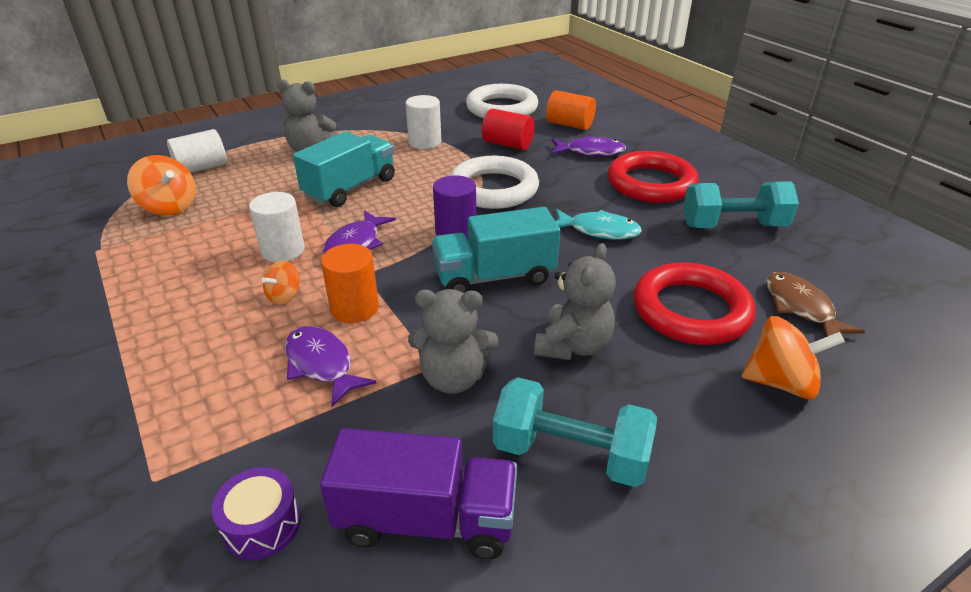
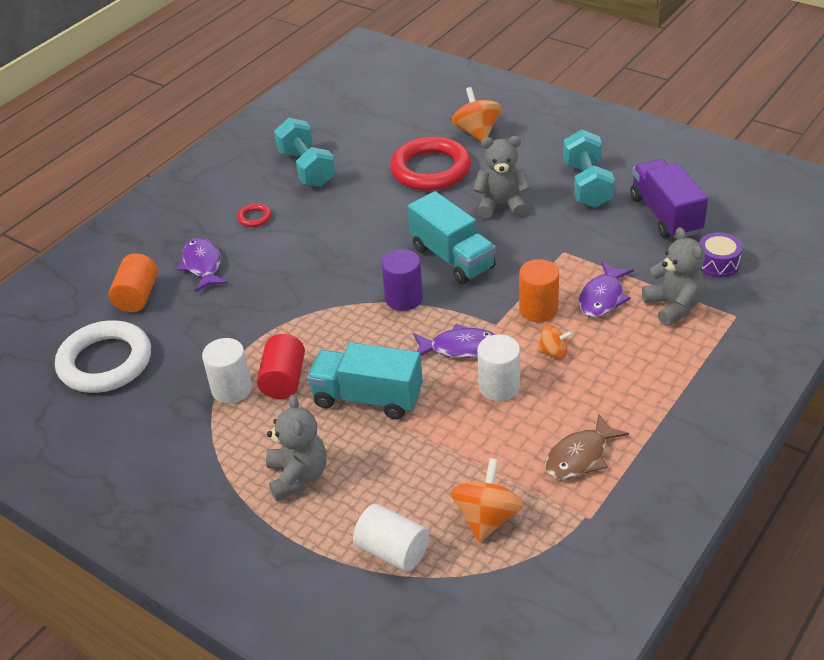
camera: 110 degrees left, 5 degrees up
grey teddy bear [408,289,498,394] -> grey teddy bear moved to [642,227,705,326]
white ring [450,156,539,209] -> none
red cylinder [482,109,535,150] -> red cylinder moved to [257,334,305,399]
turquoise fish [555,209,642,240] -> none
red ring [607,151,699,203] -> red ring [237,203,271,227], size x0.41
brown fish [766,272,865,337] -> brown fish moved to [545,413,629,479]

